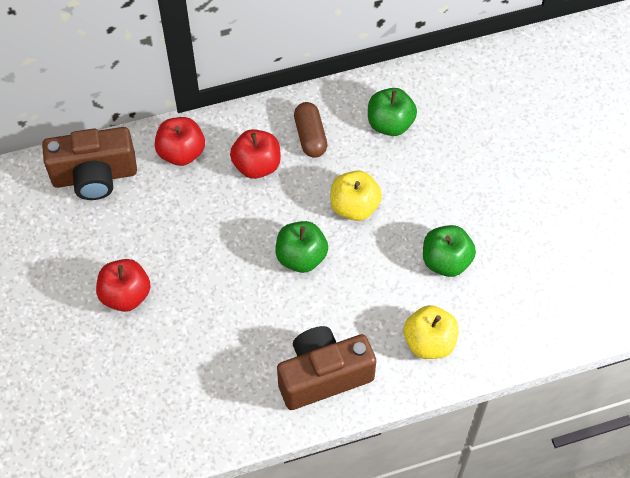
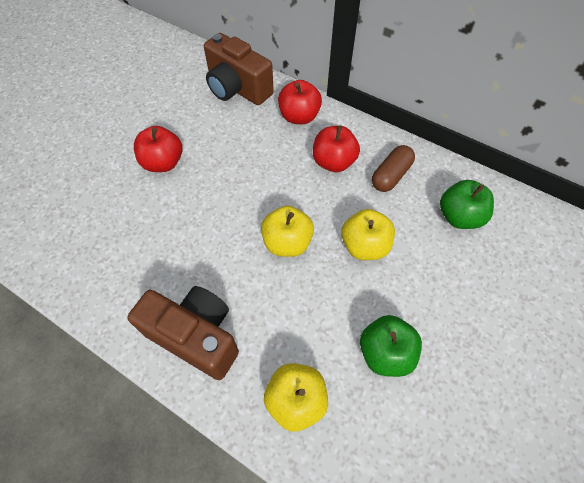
camera: 50 degrees right, 0 degrees up
green apple [275,221,328,273] -> yellow apple [261,206,314,257]

